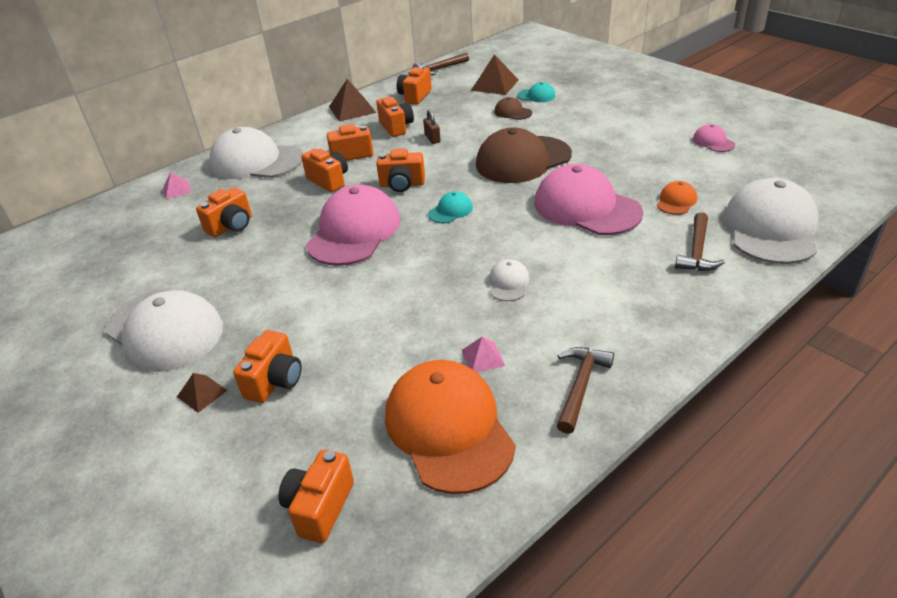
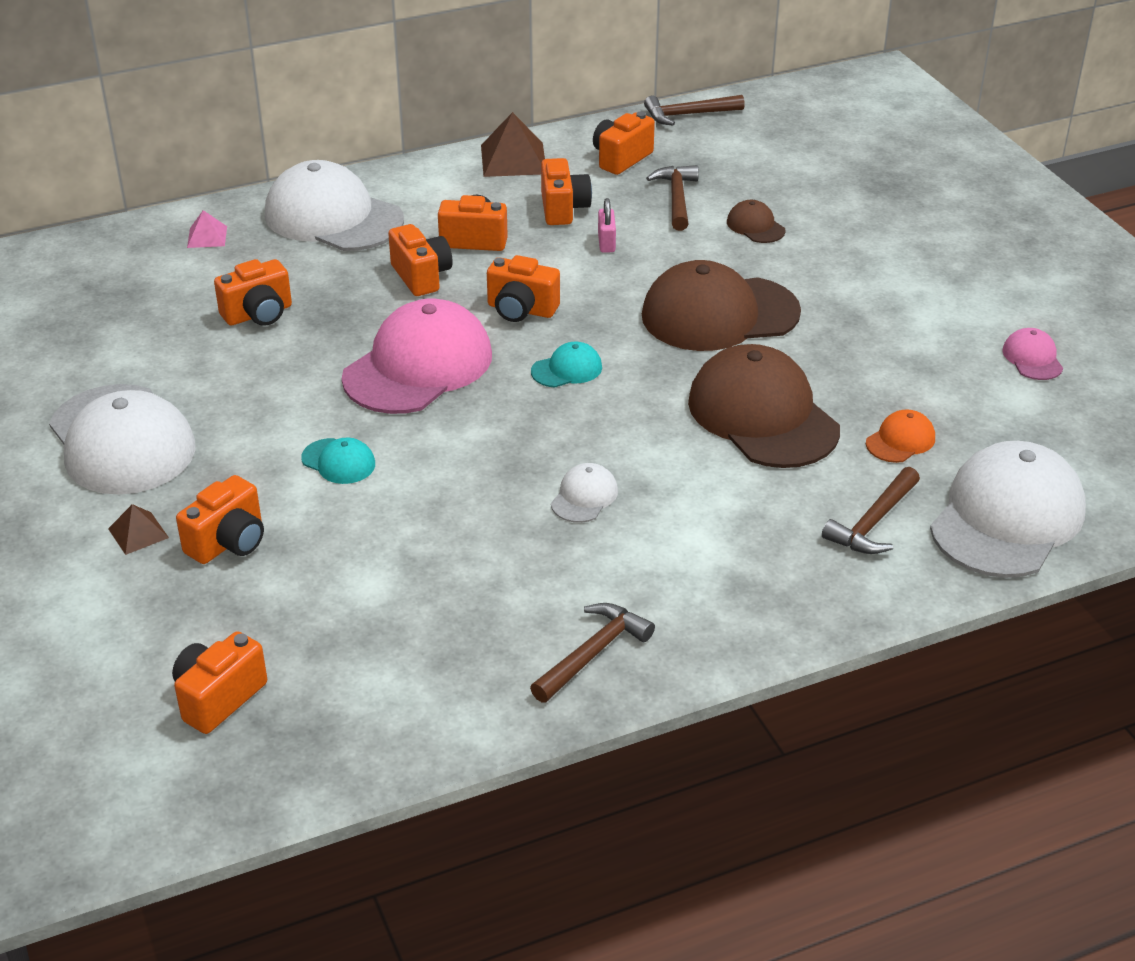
camera: 15 degrees right, 0 degrees up
orange cap [385,360,515,494] -> none
brown padlock [423,109,441,144] -> pink padlock [598,198,616,253]
pink pyramid [462,336,505,373] -> none
brown pyramid [471,55,519,95] -> none
turquoise cap [517,82,556,102] -> turquoise cap moved to [301,438,375,484]
pink cap [534,164,643,235] -> brown cap [688,344,840,468]
none -> brown hammer [646,165,699,231]

